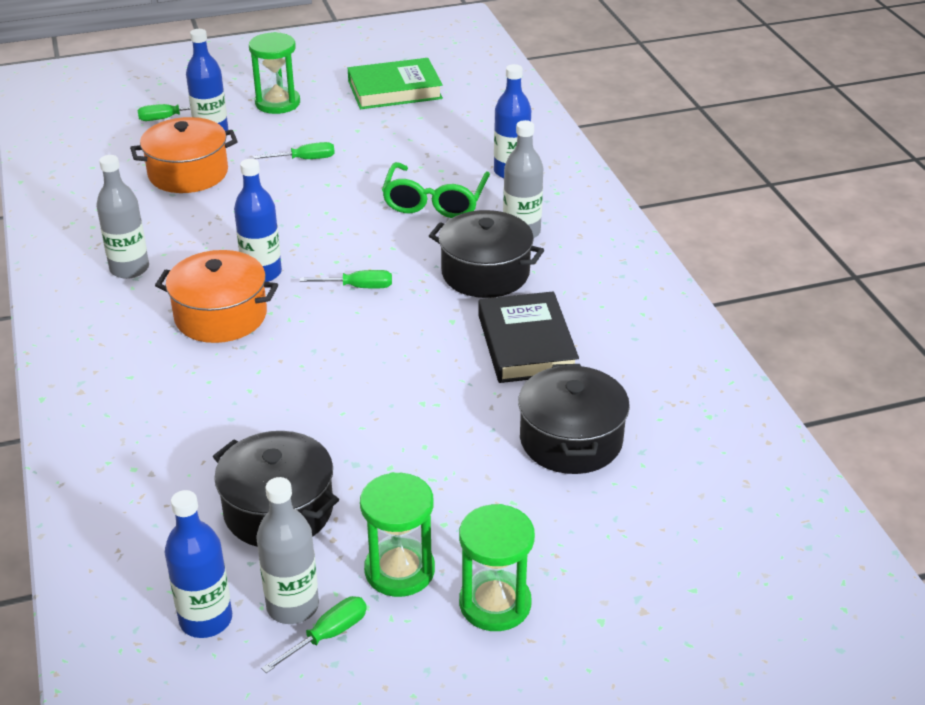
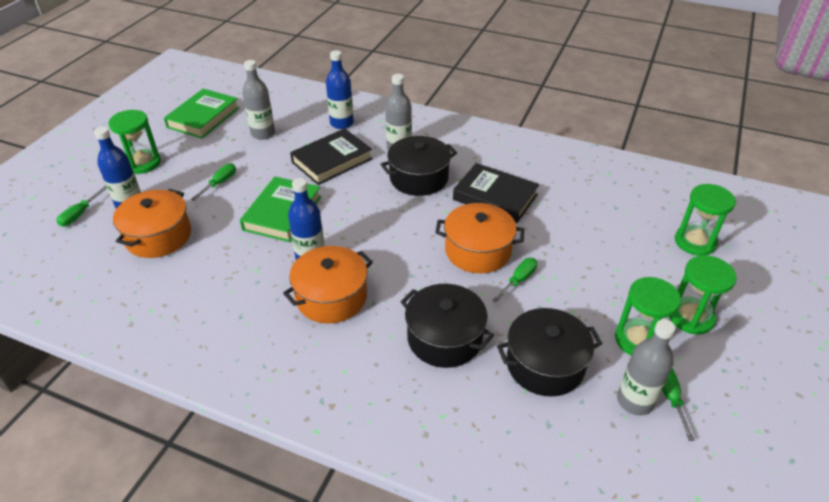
camera: 50 degrees left, 5 degrees up
grey bottle [96,155,149,279] -> grey bottle moved to [242,60,275,140]
blue bottle [165,490,232,638] -> none
green screwdriver [299,270,392,288] -> green screwdriver moved to [492,258,537,303]
green glasses [382,162,490,218] -> black book [290,128,373,185]
black pot [518,364,630,474] -> black pot moved to [400,284,494,368]
none -> green book [240,177,321,242]
none -> orange pot [435,203,524,273]
none -> green hourglass [675,184,736,256]

